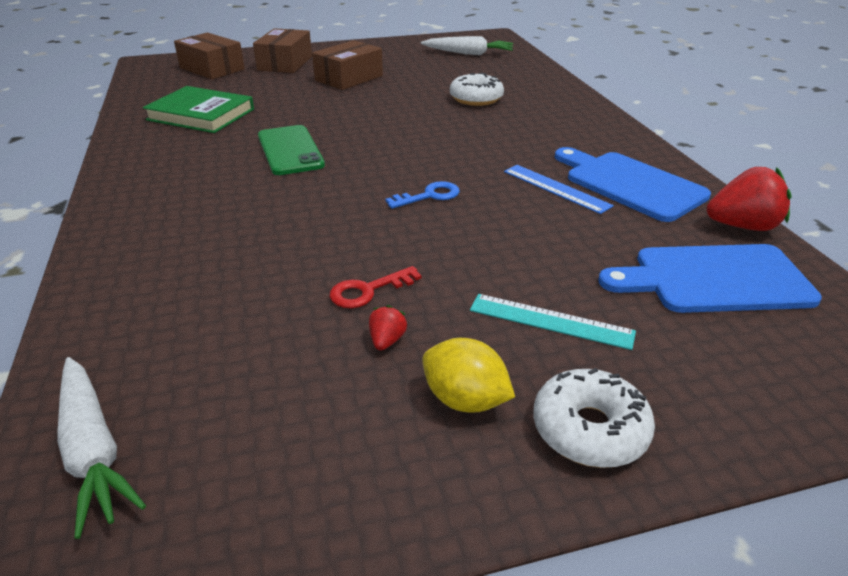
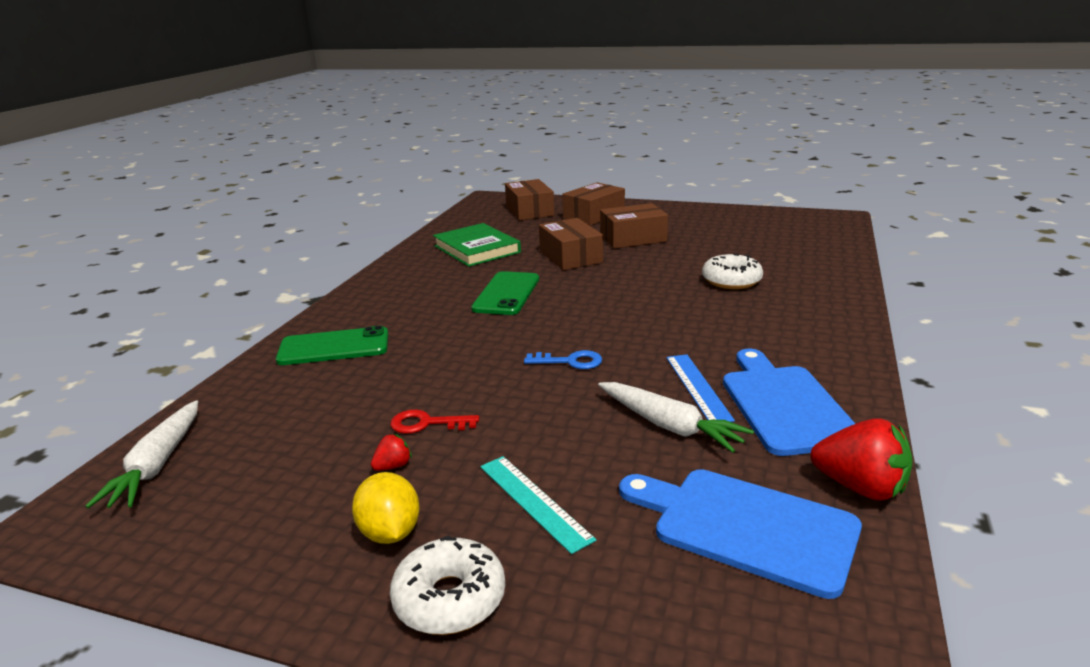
camera: 35 degrees right, 10 degrees down
white carrot [421,36,513,55] -> white carrot moved to [598,382,754,453]
none -> green phone [276,326,388,365]
none -> brown box [539,218,603,270]

